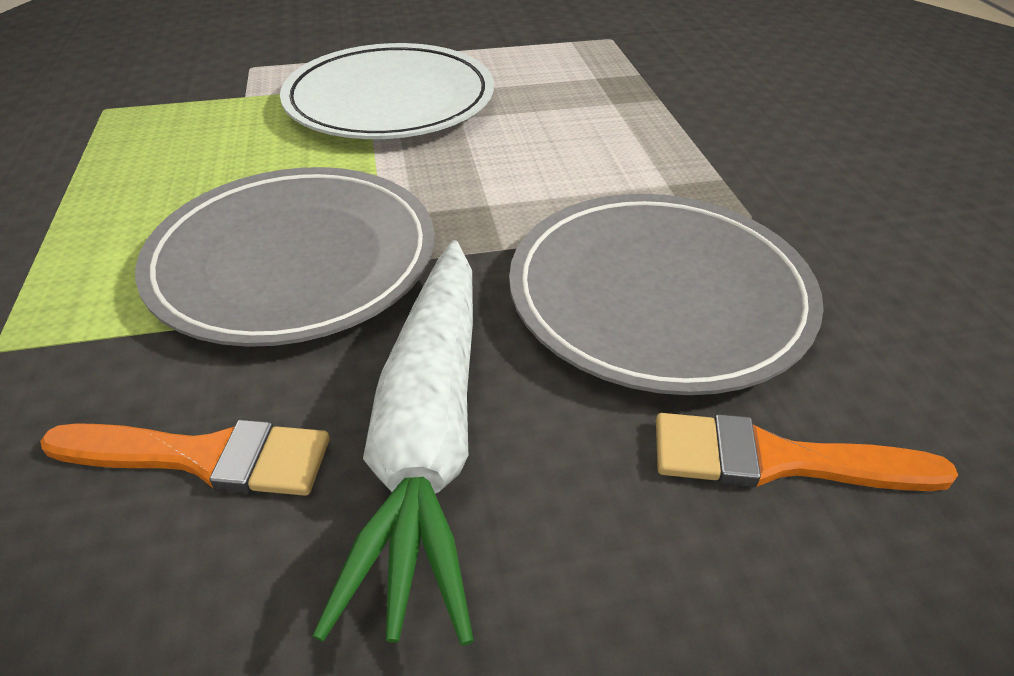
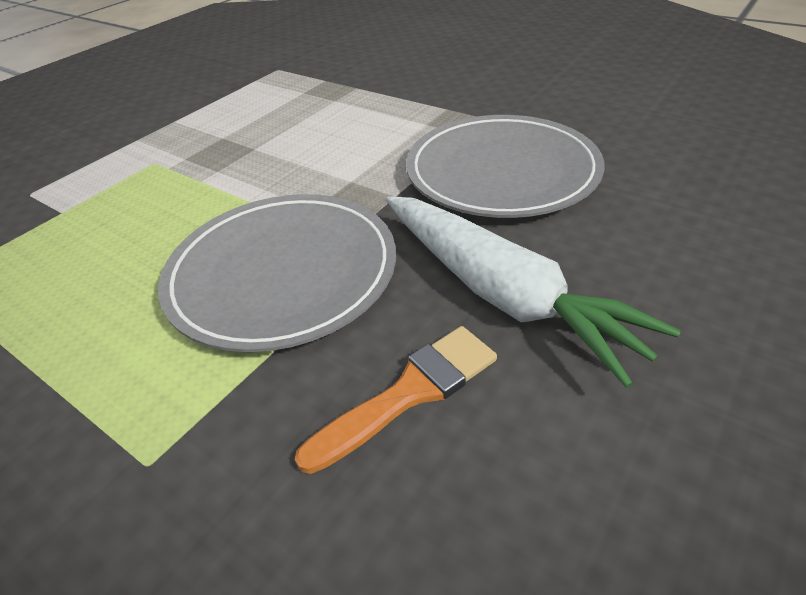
camera: 40 degrees left, 0 degrees up
white plate [280,43,494,139] -> none
orange brush [656,413,958,491] -> none

